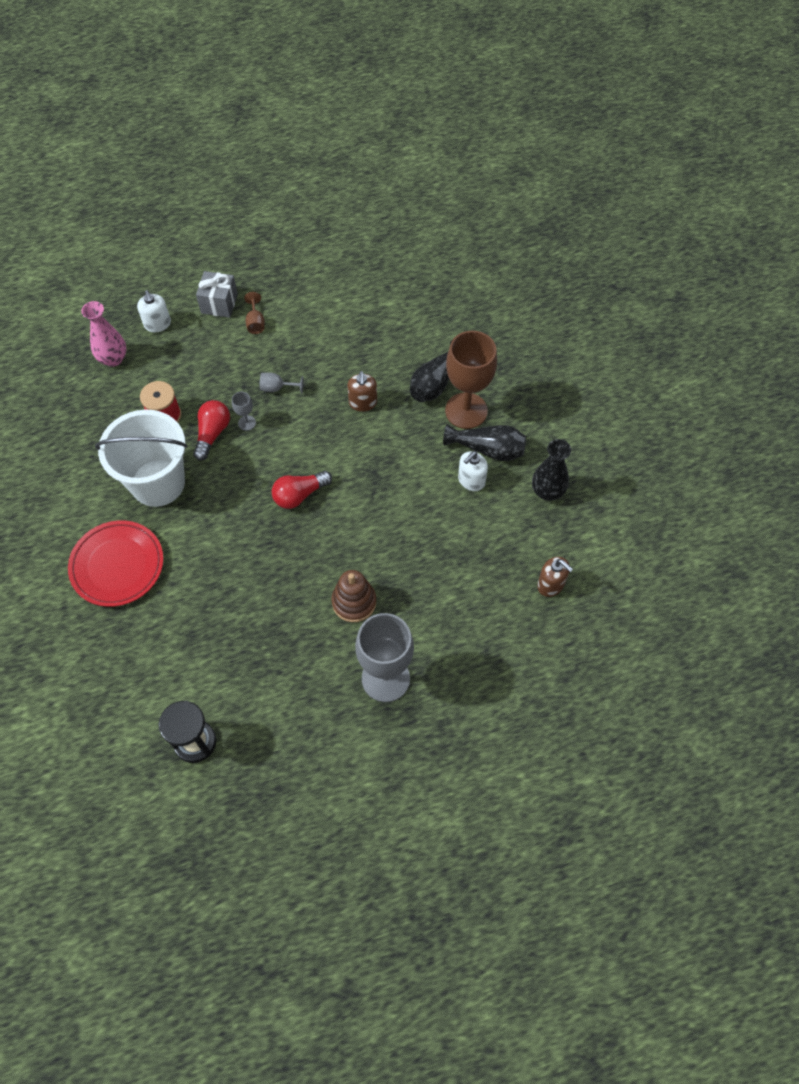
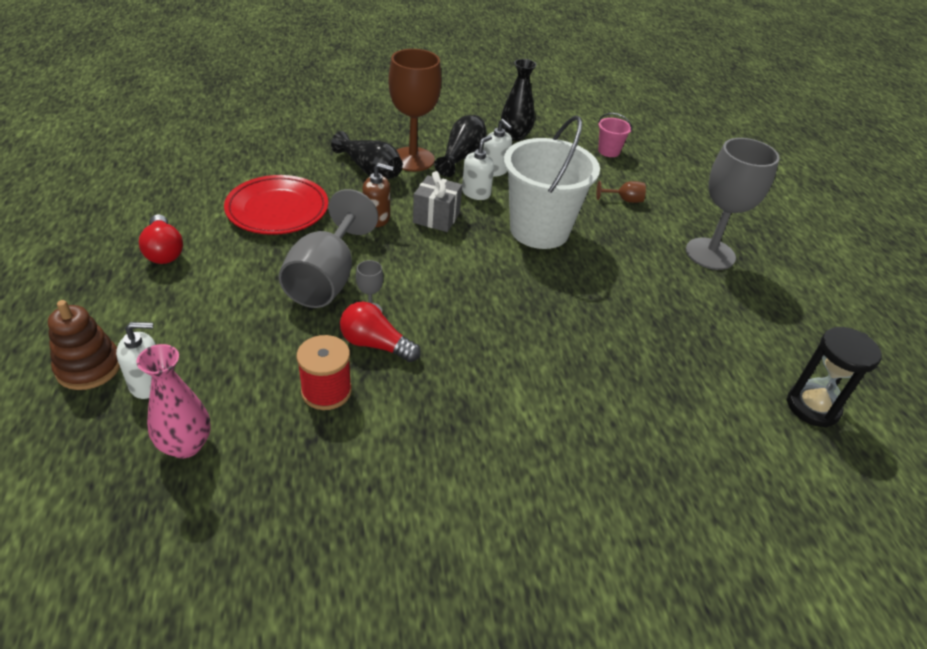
camera: 85 degrees left, 20 degrees down
red plate [68,520,163,607] -> red plate moved to [224,175,328,235]
white bucket [95,410,187,507] -> white bucket moved to [504,115,600,249]
grey gift [196,271,238,318] -> grey gift moved to [413,171,462,232]
brown goblet [244,292,265,334] -> brown goblet moved to [596,181,646,203]
grey goblet [260,372,304,394] -> grey goblet [279,189,378,308], size x2.39
red light bulb [272,471,332,509] -> red light bulb moved to [139,215,183,264]
brown stacking toy [331,570,376,622] -> brown stacking toy moved to [48,300,120,390]
brown soap dispenser [537,557,573,597] -> pink bucket [598,113,632,157]
none -> white soap dispenser [462,135,494,200]

